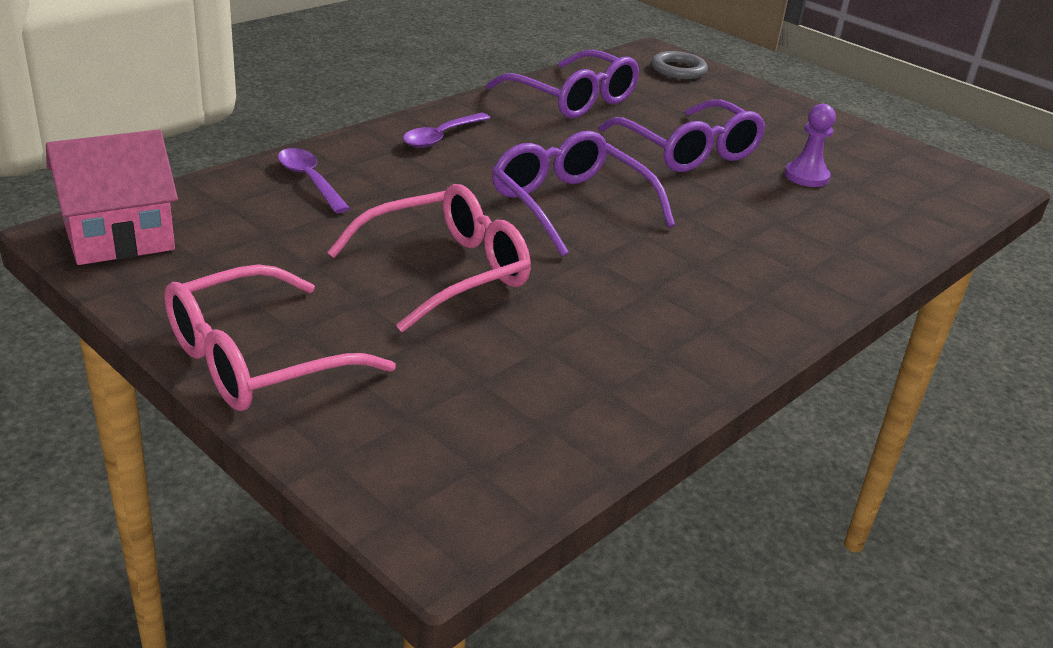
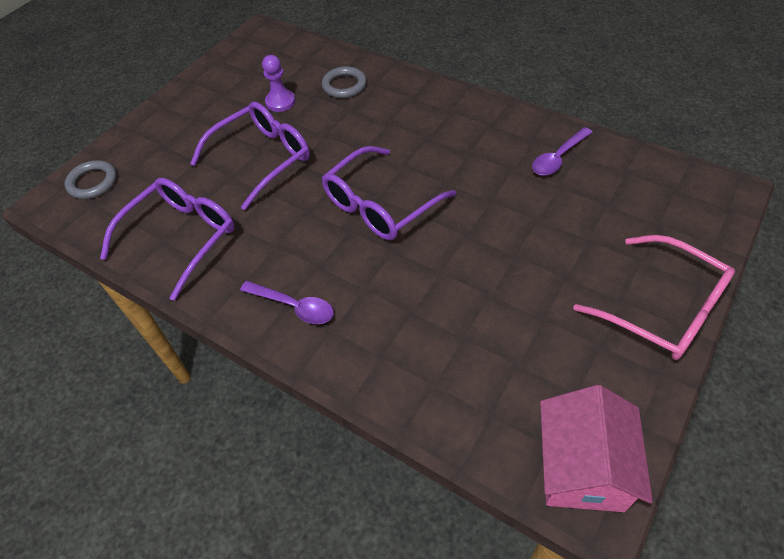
camera: 95 degrees left, 20 degrees up
pink house [46,130,178,265] -> pink house turned 45 degrees clockwise [540,385,653,512]
purple spoon [278,148,350,213] -> purple spoon moved to [532,127,593,176]
pink glasses [327,184,531,332] -> none
none -> grey ring [322,66,367,98]

